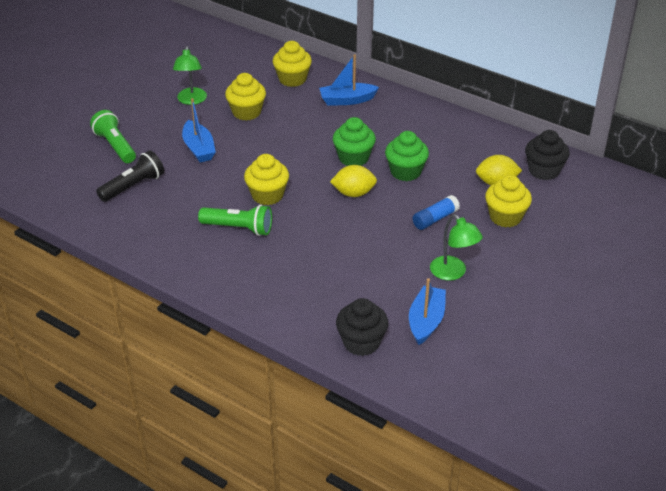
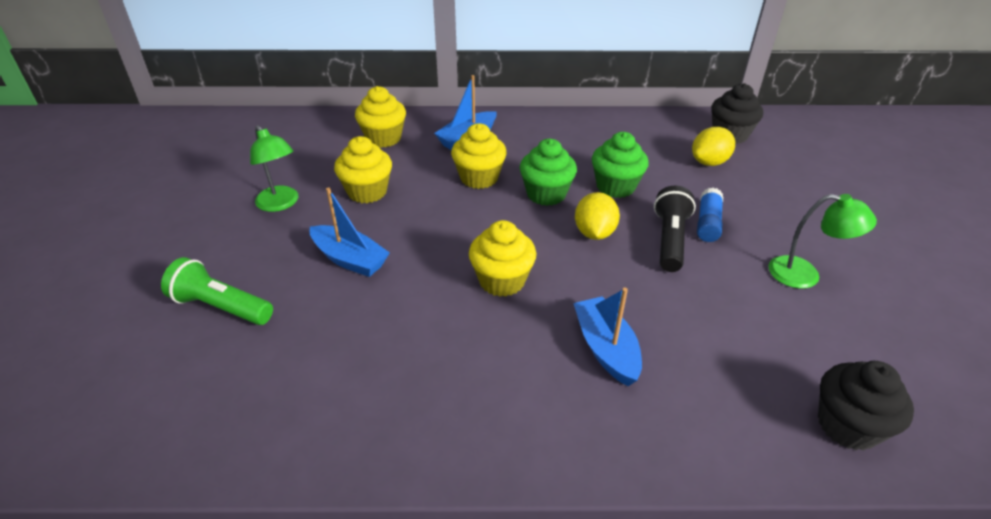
camera: 35 degrees left, 0 degrees up
black flashlight [96,150,164,202] -> black flashlight moved to [654,186,696,272]
green flashlight [198,205,272,236] -> none
yellow lemon [330,165,377,197] -> yellow lemon turned 45 degrees counterclockwise [575,192,620,240]
blue boat [409,278,446,345] -> blue boat moved to [573,288,642,386]
yellow cupcake [485,175,532,227] -> yellow cupcake moved to [451,123,507,189]

